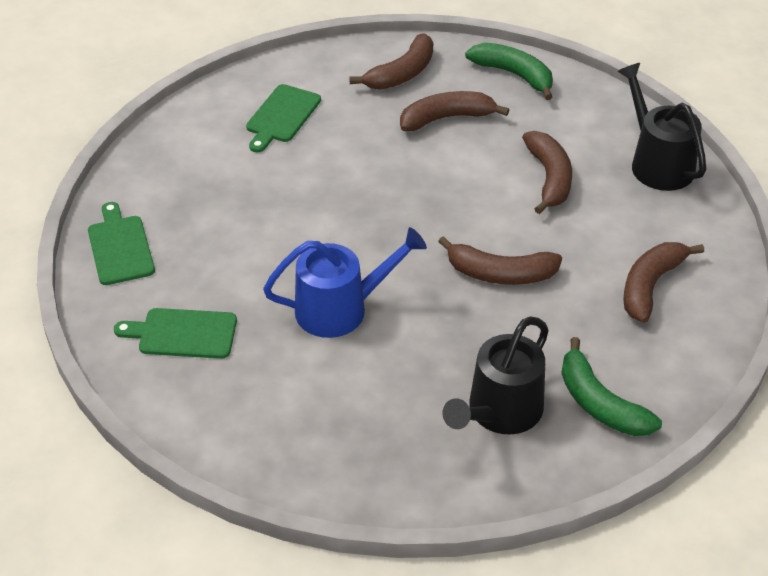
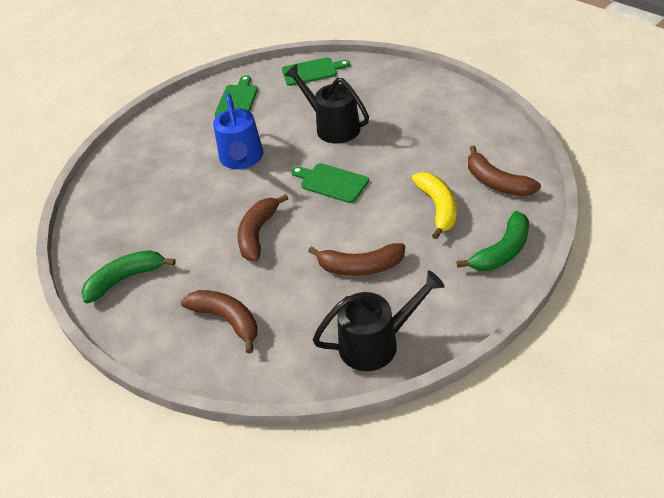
camera: 100 degrees right, 0 degrees up
green cutting board [246,84,321,153] -> green cutting board moved to [291,163,369,203]
brown banana [400,91,509,131] -> yellow banana [412,172,457,239]
black watering can [442,317,549,435] -> black watering can moved to [284,64,369,144]

